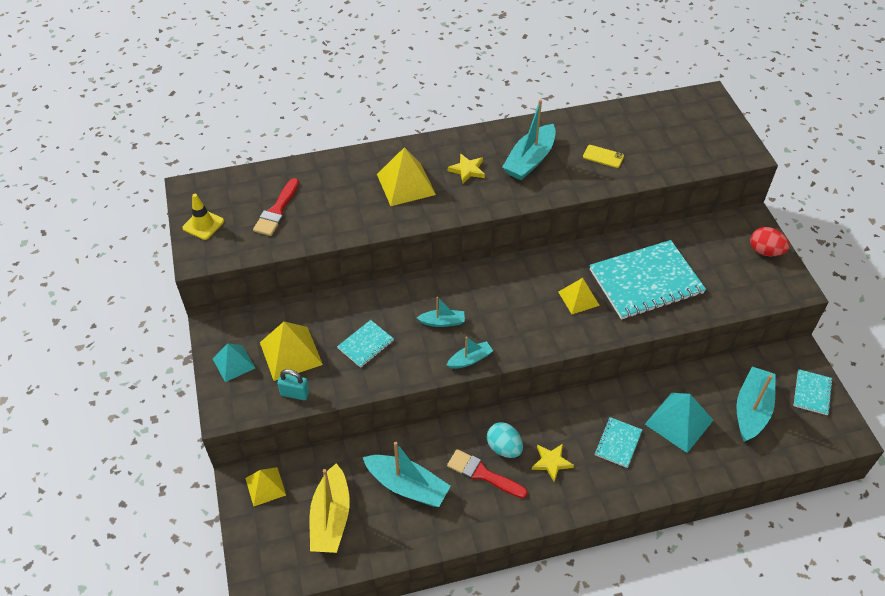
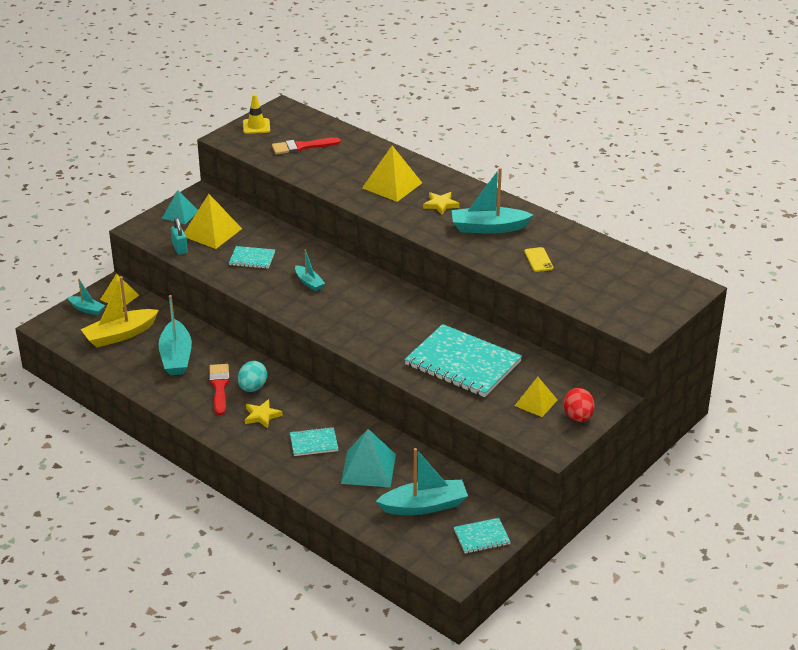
camera: 55 degrees right, 15 degrees down
turquoise boat [447,337,493,369] -> turquoise boat moved to [68,278,105,315]
yellow pyramid [558,278,600,314] -> yellow pyramid moved to [514,377,557,417]

